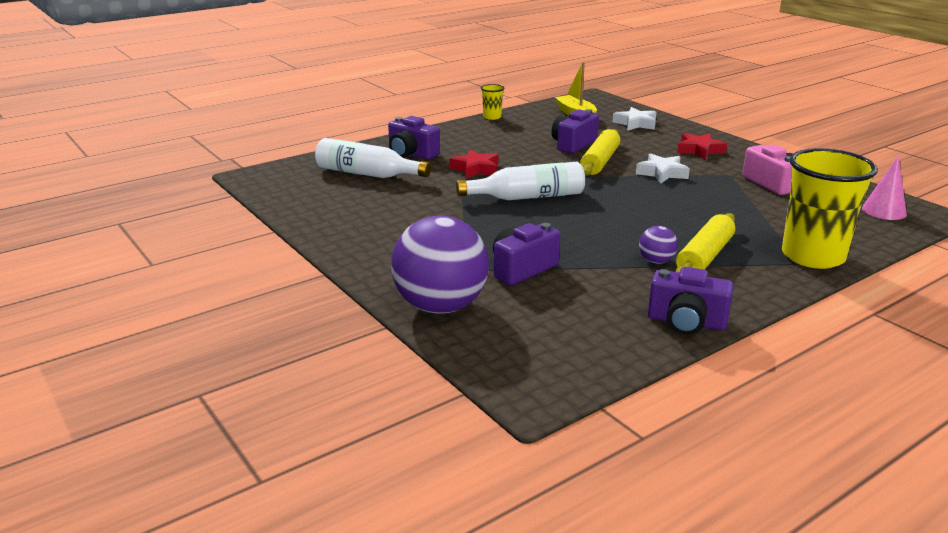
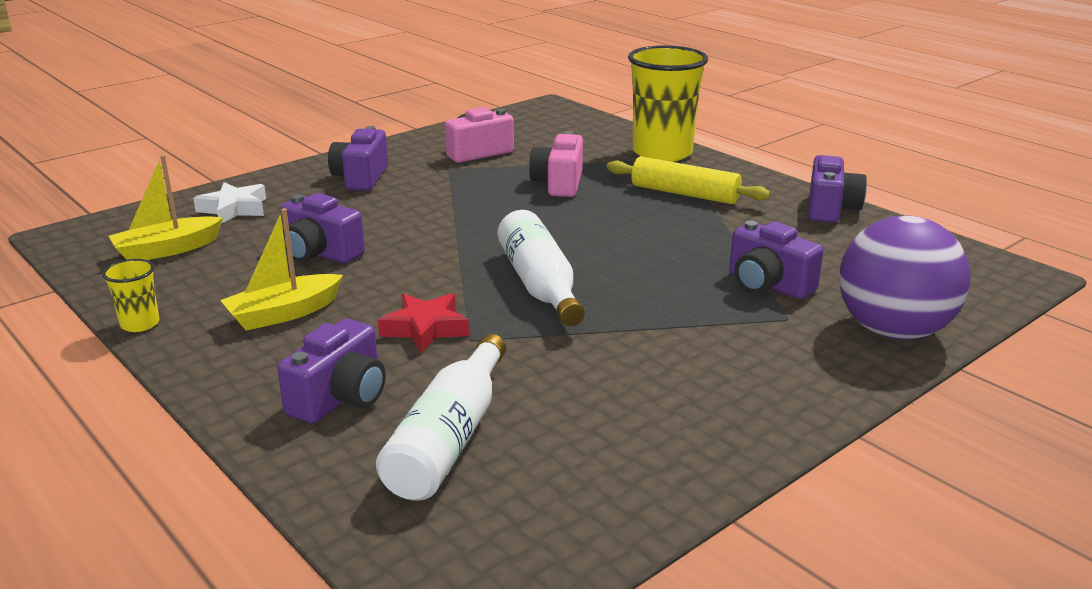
camera: 95 degrees left, 0 degrees up
yellow rolling pin [580,129,620,176] -> none
white star [636,153,690,183] -> none
purple ball [639,226,678,264] -> none
red star [677,133,727,159] -> purple camera [328,126,388,191]
pink cone [862,156,907,220] -> none
none -> yellow boat [220,208,343,331]
none -> pink camera [529,131,583,197]

